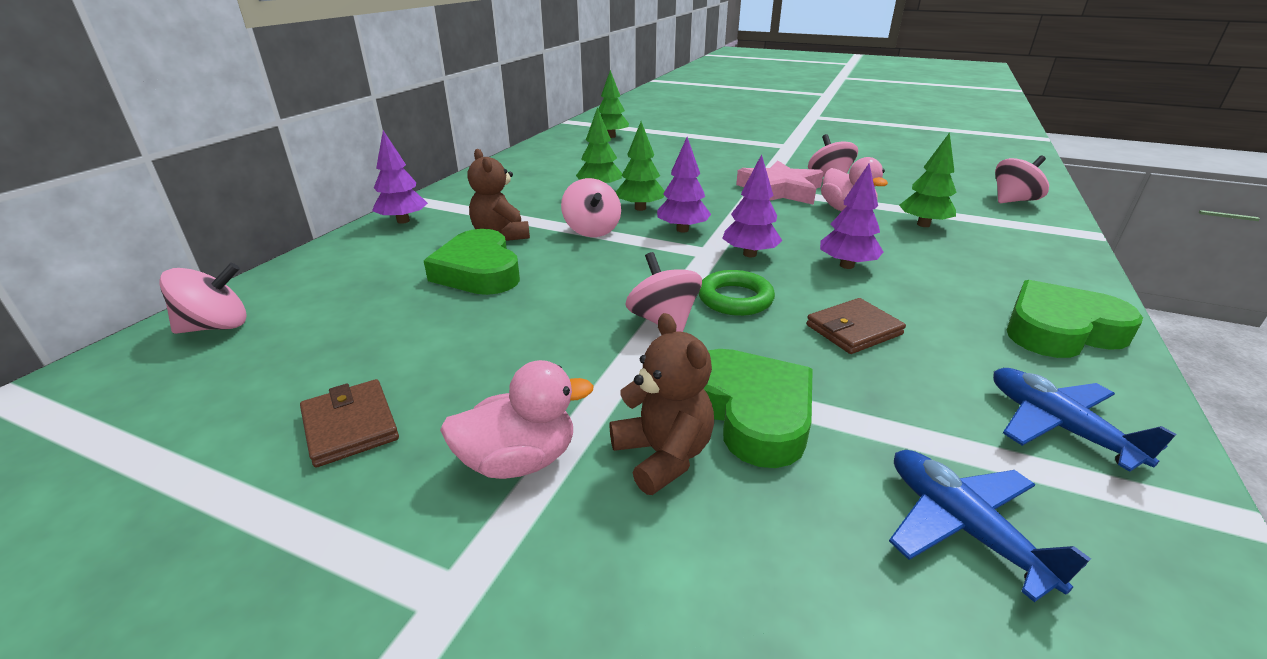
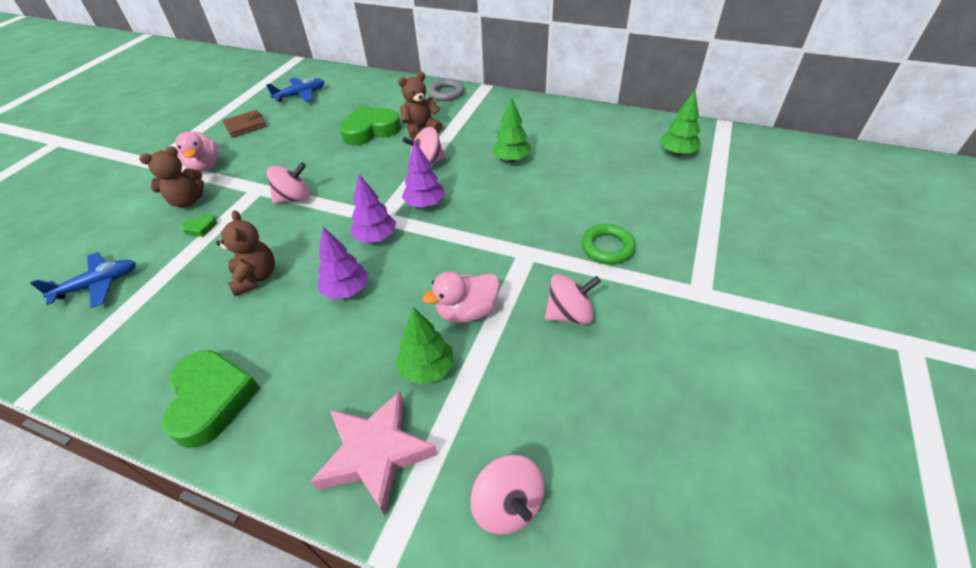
camera: 90 degrees right, 15 degrees up
pink spinning top [159,263,247,334] -> none
purple tree [372,130,428,224] -> grey ring [428,79,464,101]
green tree [616,122,665,211] -> none
green ring [699,270,775,316] -> green ring moved to [581,224,636,264]
green heart [704,349,813,468] -> green heart [181,214,217,237], size x0.43
pink star [736,160,824,205] -> pink star moved to [310,391,438,516]
brown wallet [806,298,906,354] -> brown teddy bear [216,210,275,296]
blue plane [993,368,1177,472] -> blue plane moved to [266,78,325,102]

